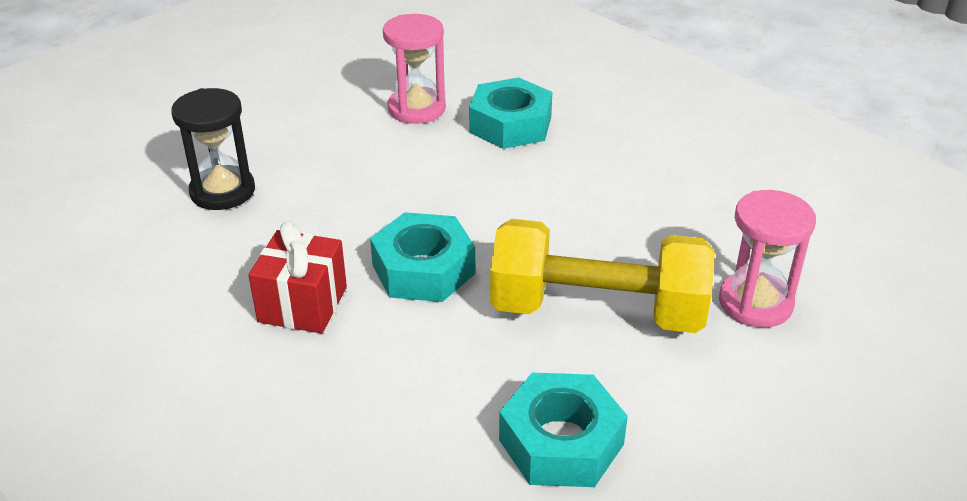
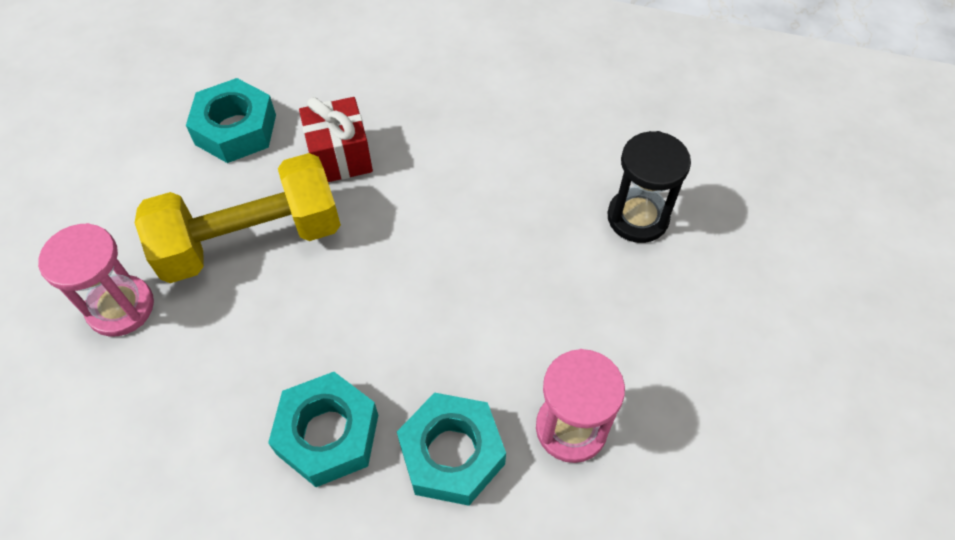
camera: 150 degrees right, 20 degrees up
red gift [248,221,347,333] -> red gift moved to [299,97,373,182]
turquoise nut [370,212,475,302] -> turquoise nut moved to [268,372,378,487]

